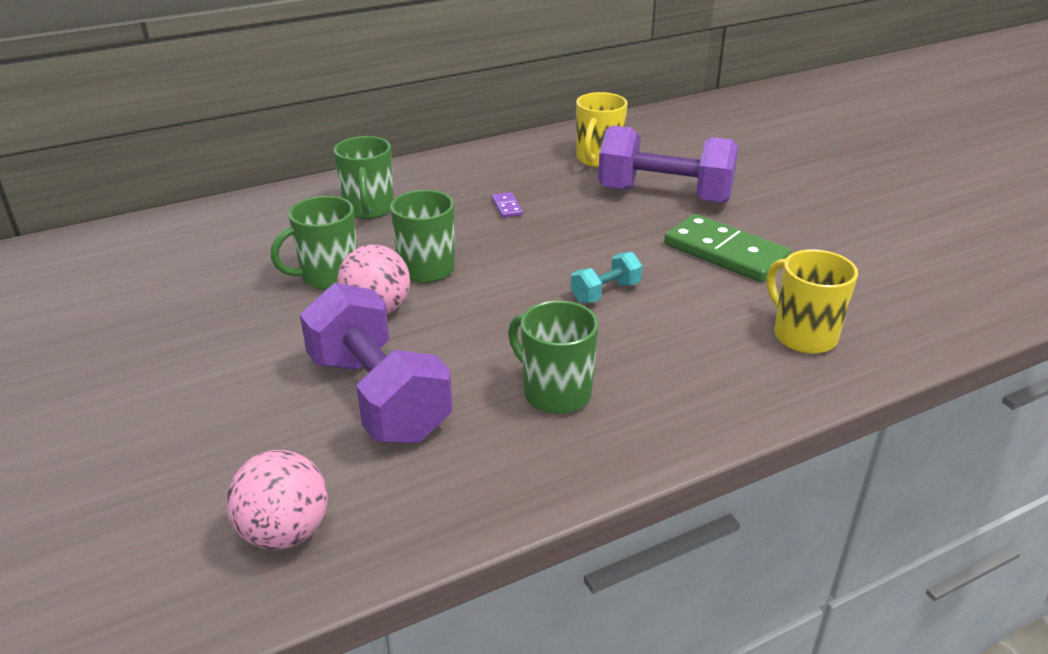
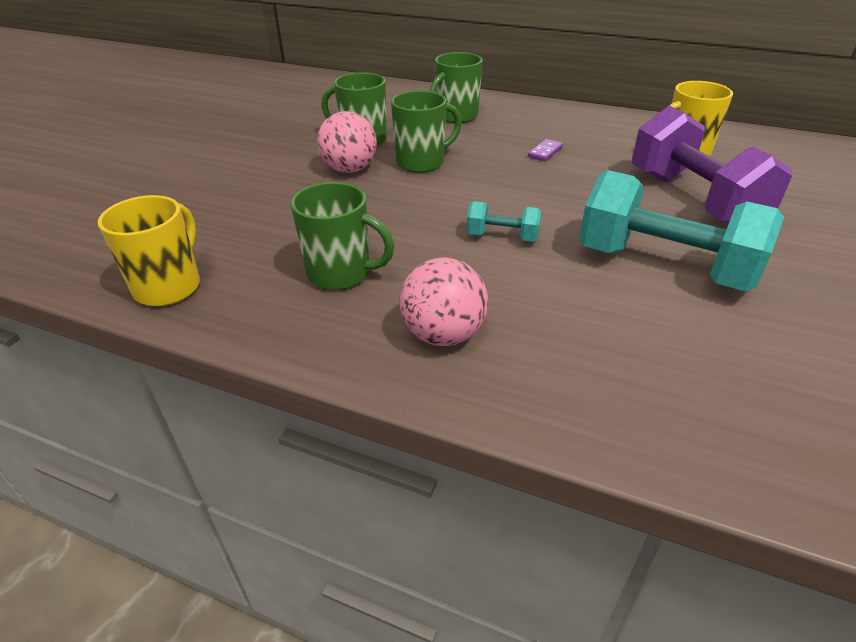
camera: 50 degrees right, 5 degrees up
pink ball [226,450,328,550] -> pink ball moved to [399,257,488,346]
purple dumbbell [300,283,453,444] -> none
green mug [508,301,599,414] -> green mug turned 105 degrees clockwise [290,182,394,290]
green domino [664,214,791,282] -> turquoise dumbbell [579,170,784,291]
yellow mug [767,249,858,354] -> yellow mug moved to [98,195,200,306]

